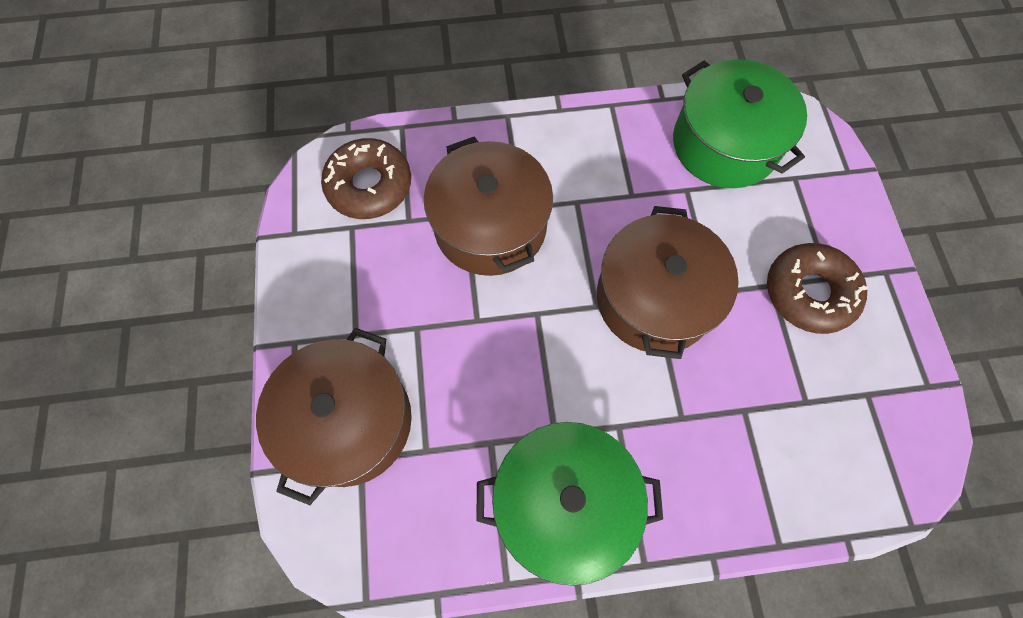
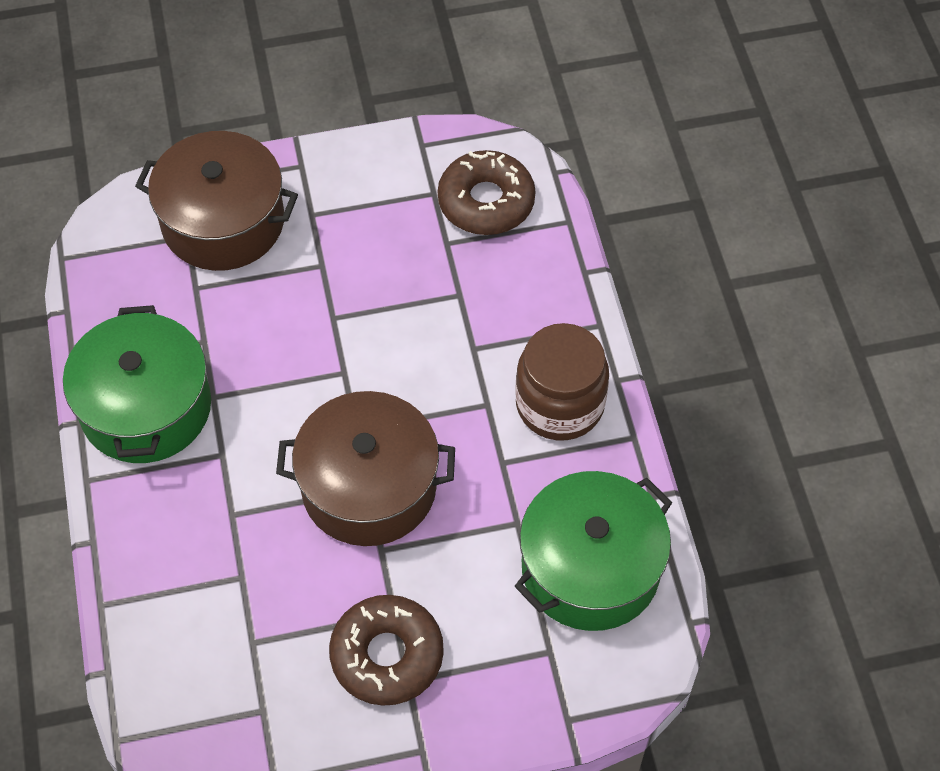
camera: 85 degrees right, 10 degrees down
brown pot [424,136,553,276] -> none
none -> brown jar [515,323,609,440]

